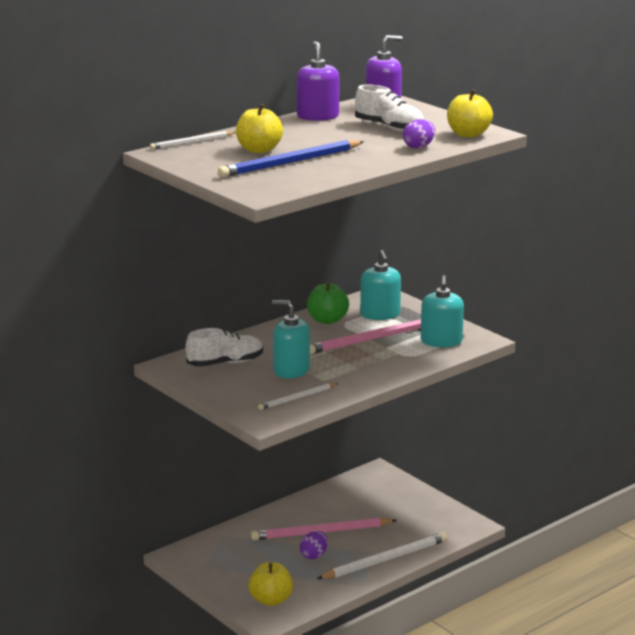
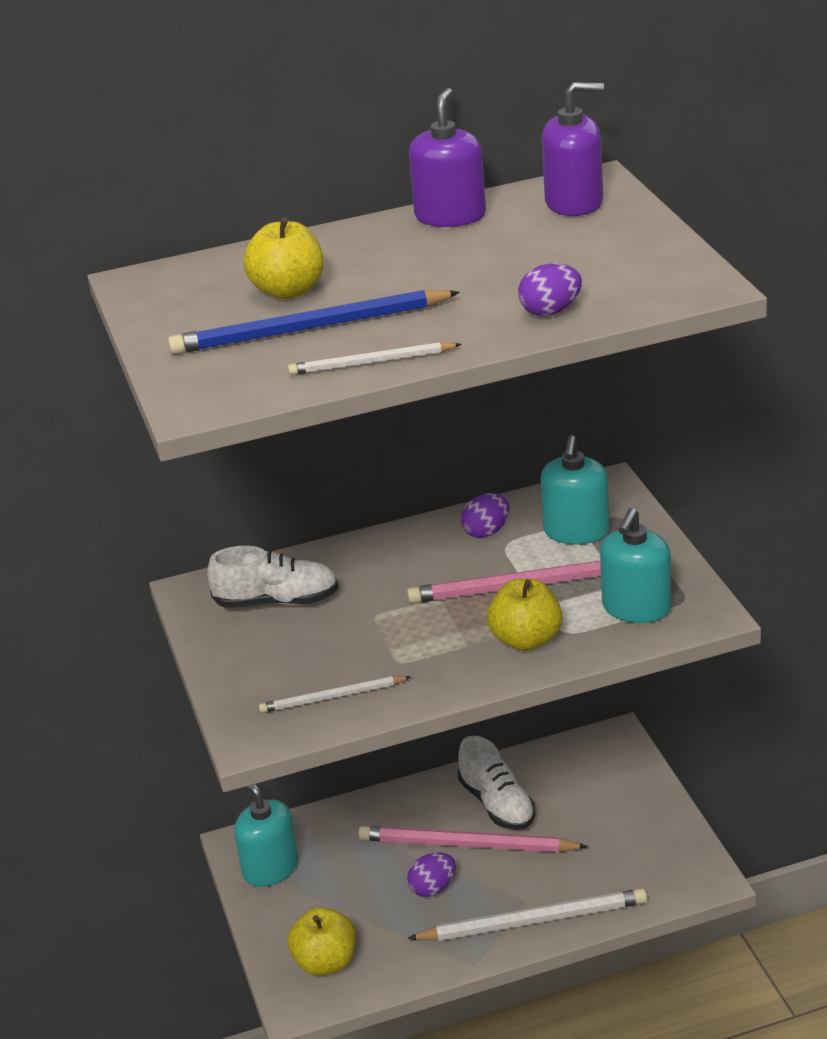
camera: 25 degrees right, 10 degrees up
white pencil [150,131,236,149] -> white pencil moved to [288,342,462,375]
turquoise soap dispenser [272,300,310,378] -> turquoise soap dispenser moved to [234,784,298,887]
green apple [307,282,349,324] -> purple egg [461,493,509,538]
white shoe [355,85,424,132] -> white shoe moved to [458,736,535,830]
yellow apple [447,89,493,138] -> yellow apple moved to [487,578,562,651]

